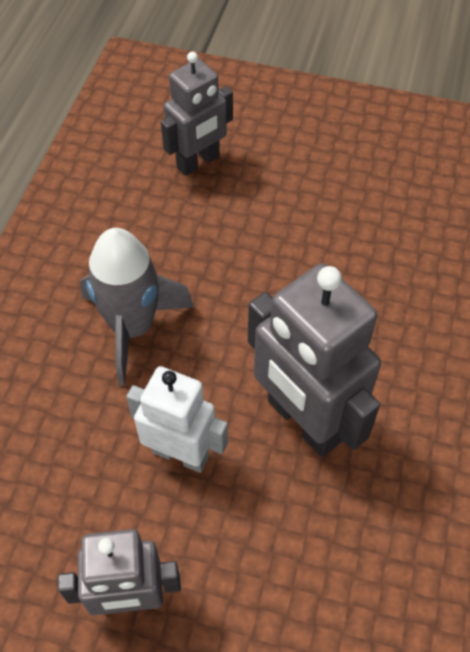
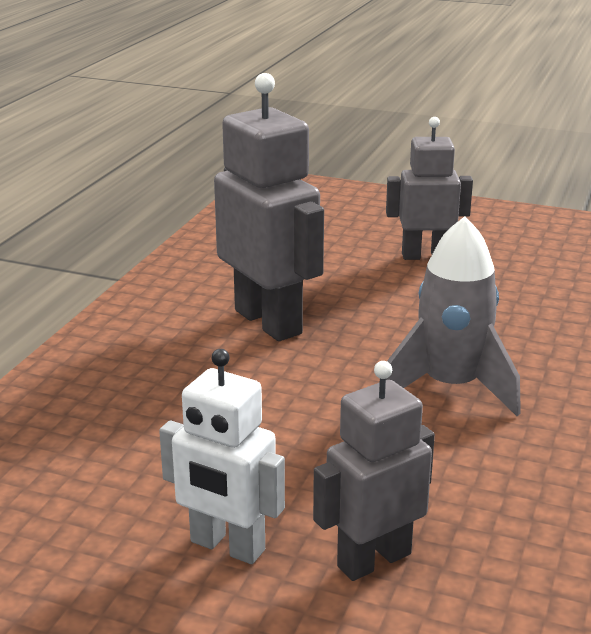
camera: 175 degrees left, 30 degrees down
white robot [126,366,228,473] -> white robot moved to [159,349,285,564]

